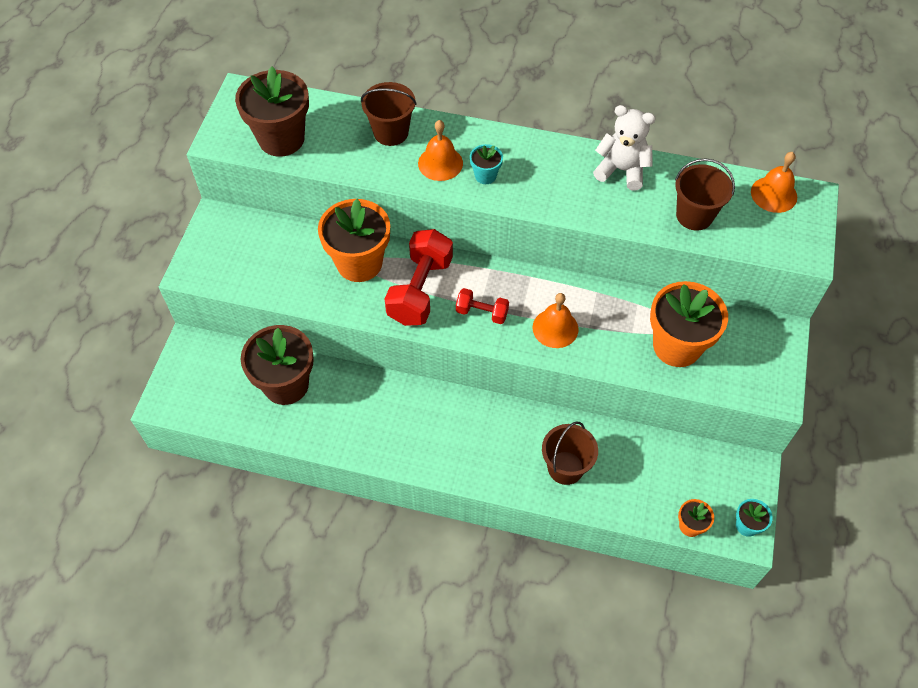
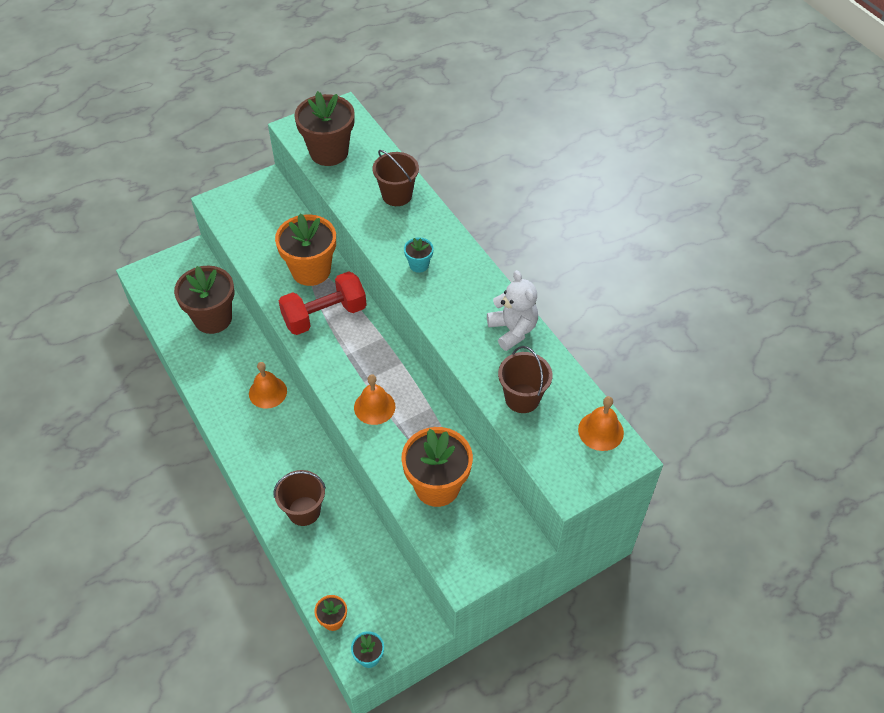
camera: 45 degrees right, 5 degrees down
orange bell [418,120,463,181] -> orange bell moved to [249,362,287,409]
red dumbbell [456,288,509,324] -> none

